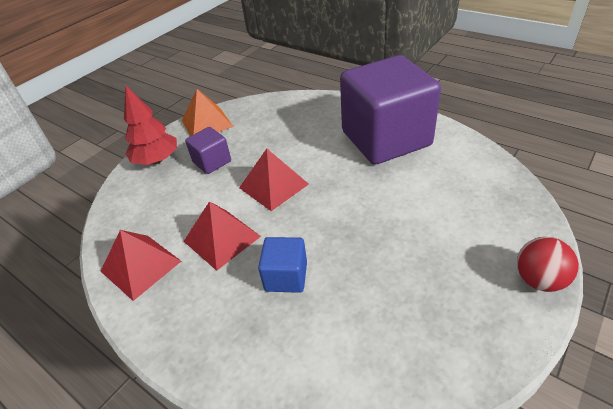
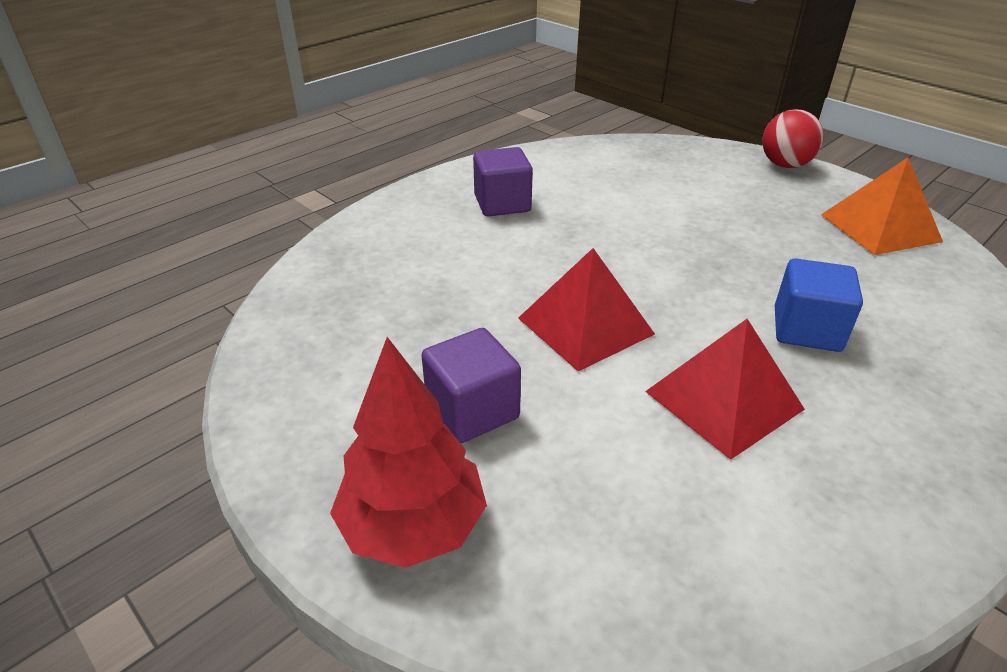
camera: 85 degrees left, 5 degrees down
red pyramid [100,230,181,301] -> none
orange pyramid [182,89,233,136] -> orange pyramid moved to [821,158,943,255]
purple cube [340,55,441,165] -> purple cube [473,147,533,216], size x0.43

